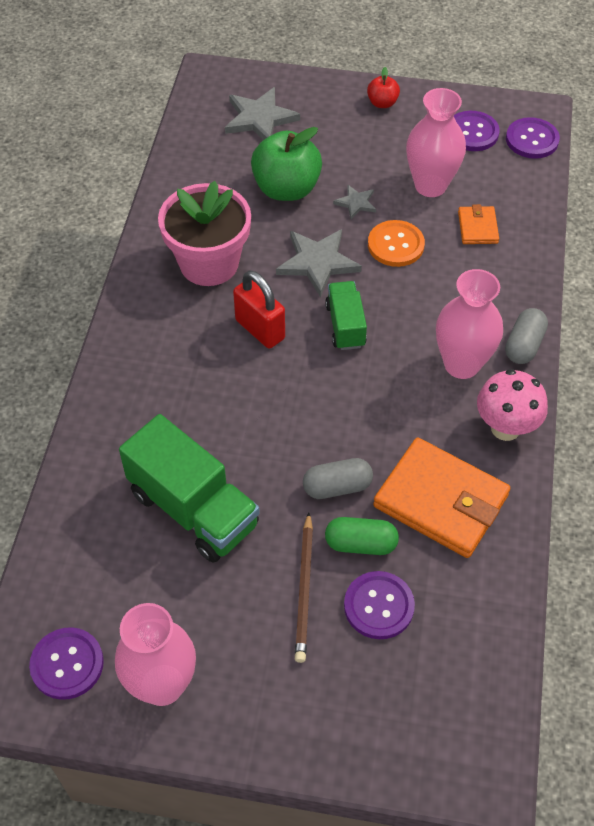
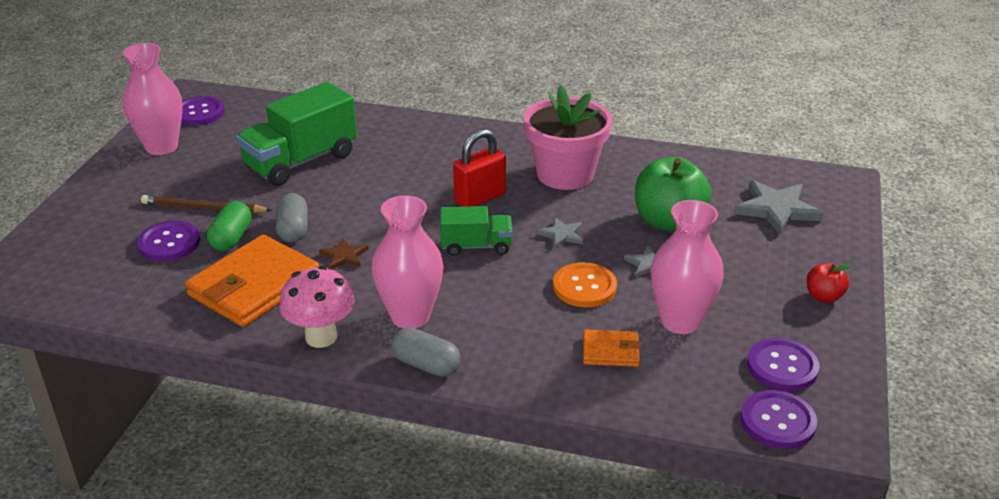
camera: 95 degrees right, 20 degrees down
grey star [276,229,362,297] -> grey star [537,217,583,249], size x0.54
none -> brown star [319,238,369,270]

